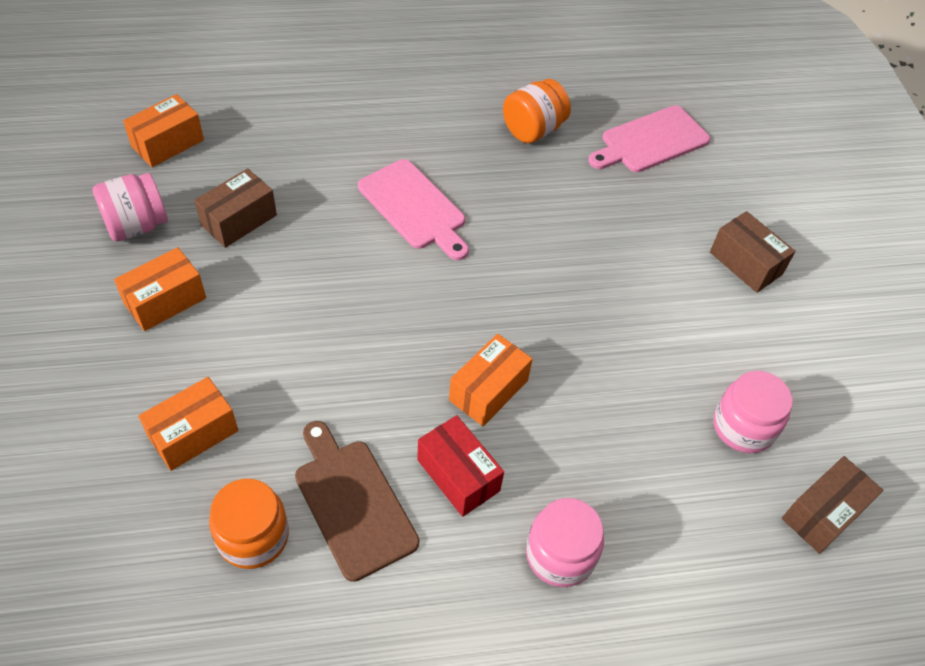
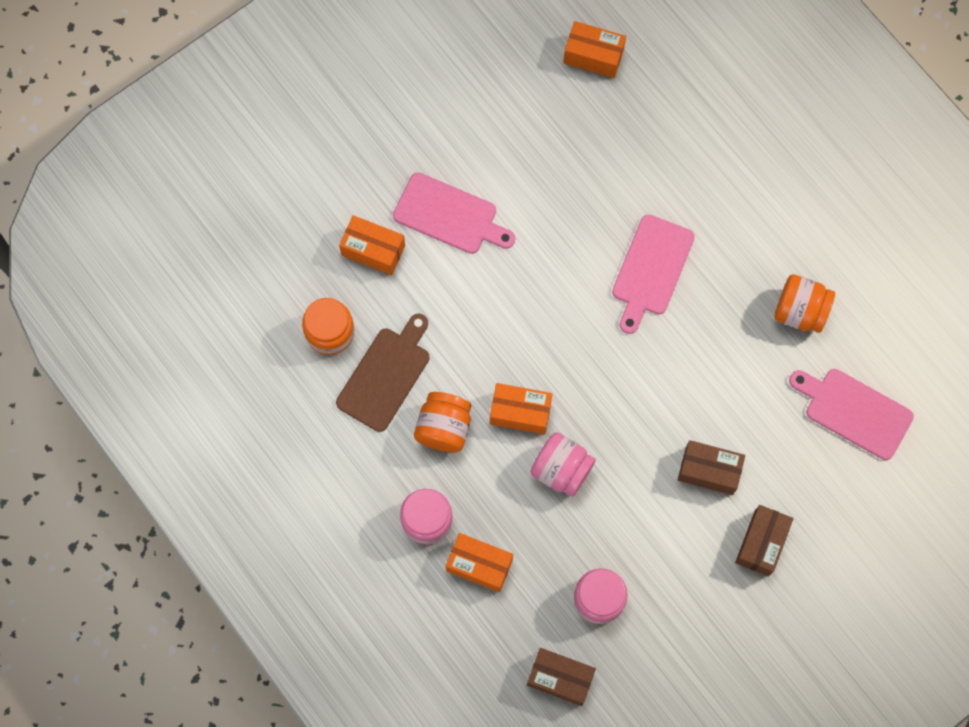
camera: 65 degrees right, 20 degrees up
pink jar [92,173,168,241] -> pink jar moved to [531,432,596,497]
orange box [114,247,206,331] -> orange box moved to [446,533,513,592]
brown box [194,168,277,248] -> brown box moved to [678,440,745,495]
red box [417,415,504,517] -> orange jar [414,392,471,453]
none -> pink cutting board [393,172,515,254]

